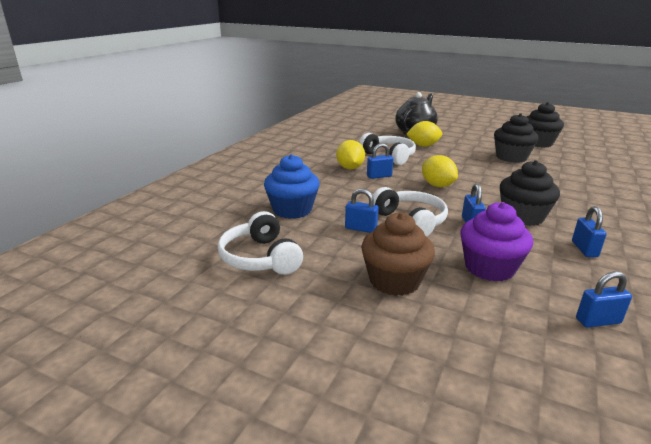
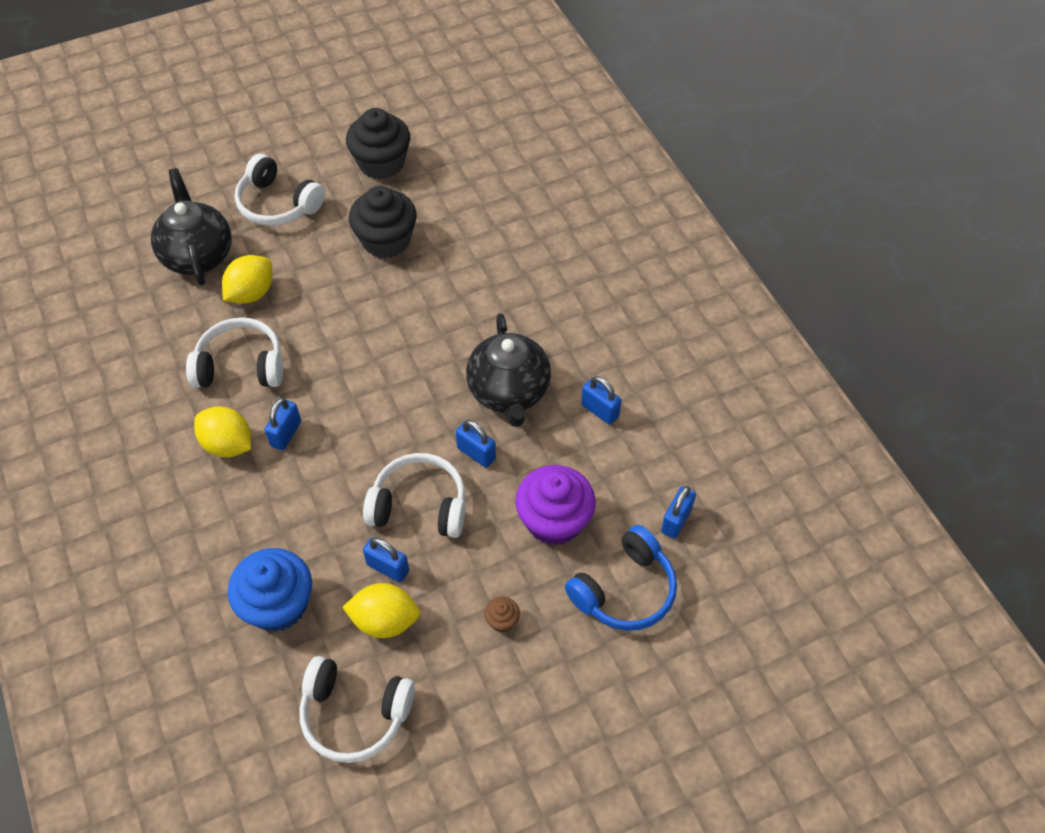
camera: 50 degrees left, 30 degrees up
blue padlock [345,189,379,233] -> blue padlock turned 60 degrees clockwise [363,537,409,582]
brown cupcake [361,212,435,296] -> brown cupcake [484,597,520,632], size x0.43
yellow lemon [422,155,458,187] -> yellow lemon moved to [342,583,420,638]
black cupcake [500,160,560,226] -> black teapot [466,313,551,427]
none -> white headphones [235,154,325,226]
none -> blue headphones [565,525,677,631]

